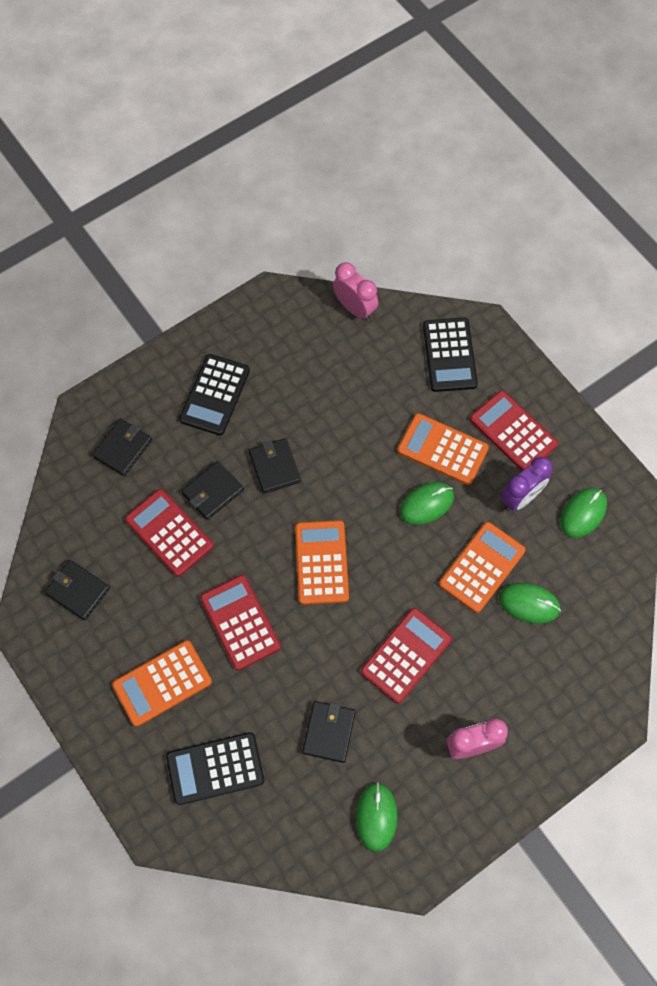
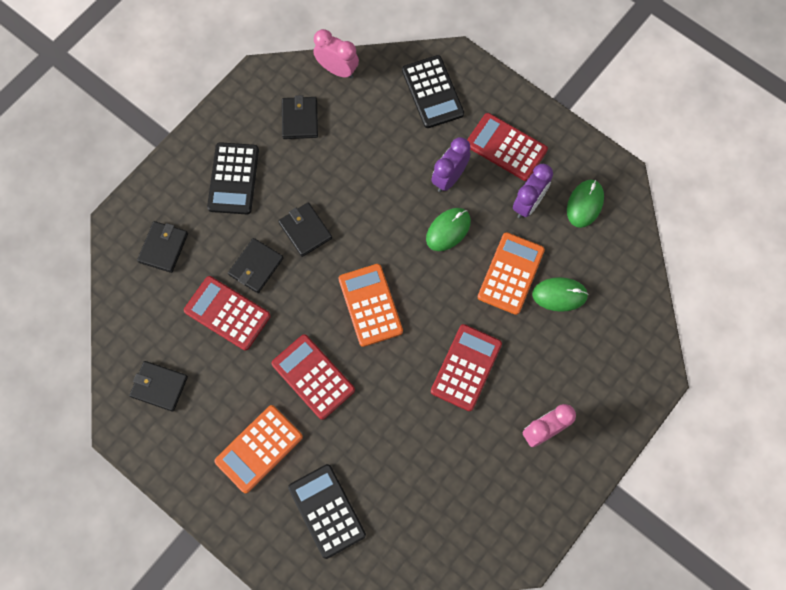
camera: 15 degrees left, 5 degrees up
black calculator [166,732,264,805] -> black calculator turned 90 degrees clockwise [288,464,366,559]
black wallet [302,701,356,763] -> black wallet moved to [282,95,318,139]
green mouse [356,782,398,852] -> none
orange calculator [397,413,489,485] -> purple clock [431,137,471,192]

